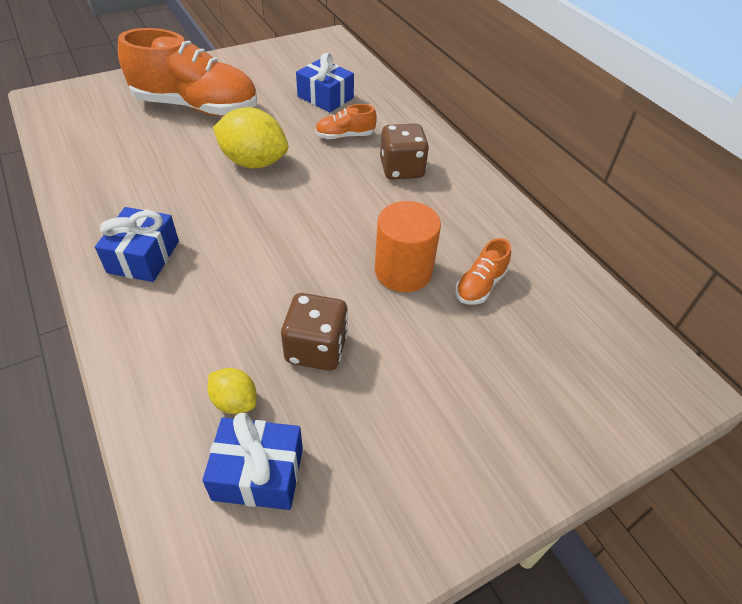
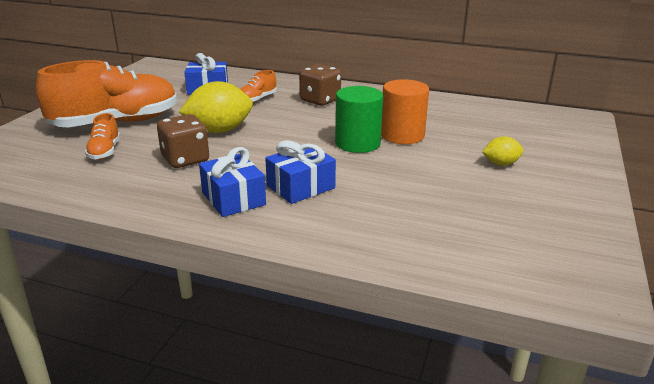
camera: 40 degrees left, 20 degrees down
blue gift [202,413,303,510] -> blue gift moved to [265,140,336,204]
yellow lemon [207,368,257,414] -> yellow lemon moved to [482,136,524,166]
brown dice [281,293,348,371] -> brown dice moved to [157,114,209,168]
orange shoe [455,238,511,305] -> orange shoe moved to [85,113,120,160]
none -> green cylinder [335,86,383,153]

